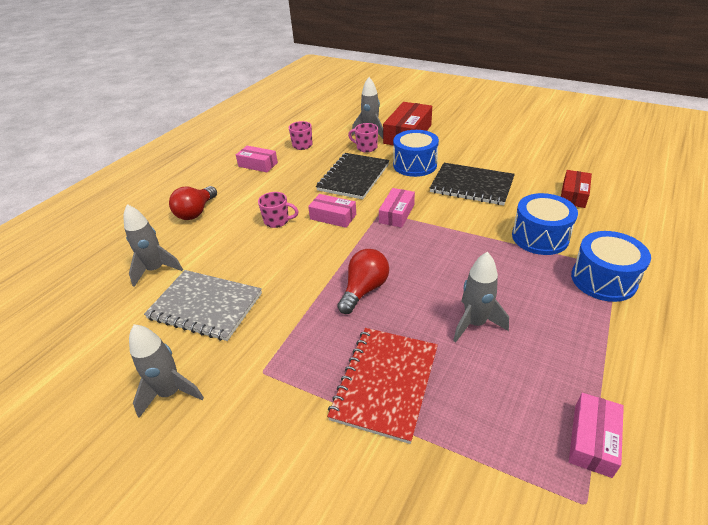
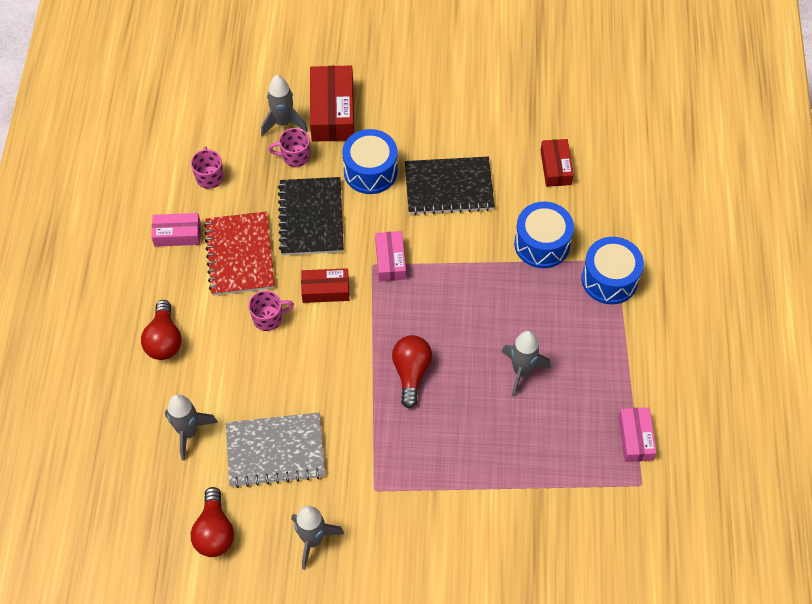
camera: 30 degrees left, 20 degrees up
pink box [308,194,356,228] -> red box [301,268,349,303]
red notebook [327,328,438,444] -> red notebook moved to [204,211,275,296]
none -> red light bulb [191,487,234,557]

